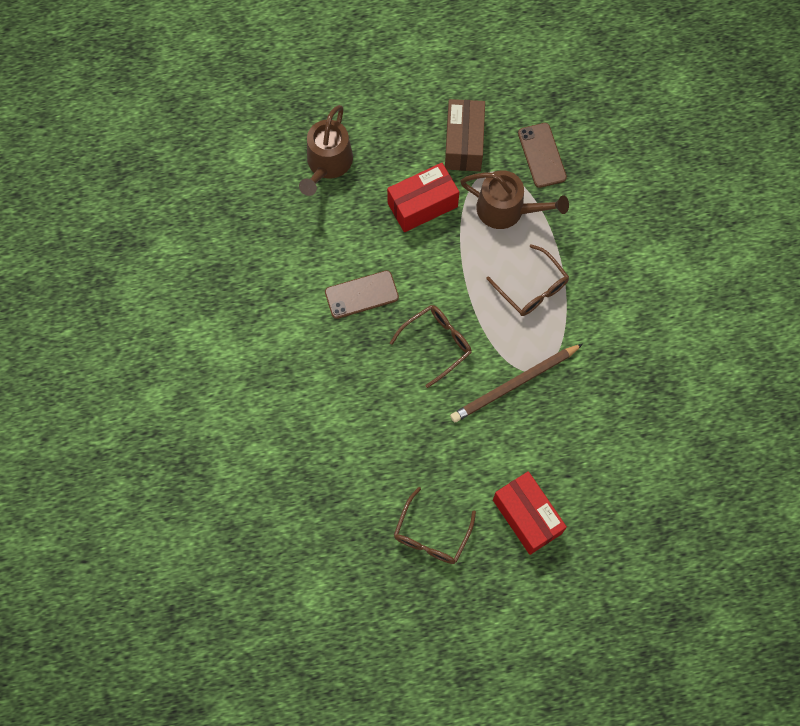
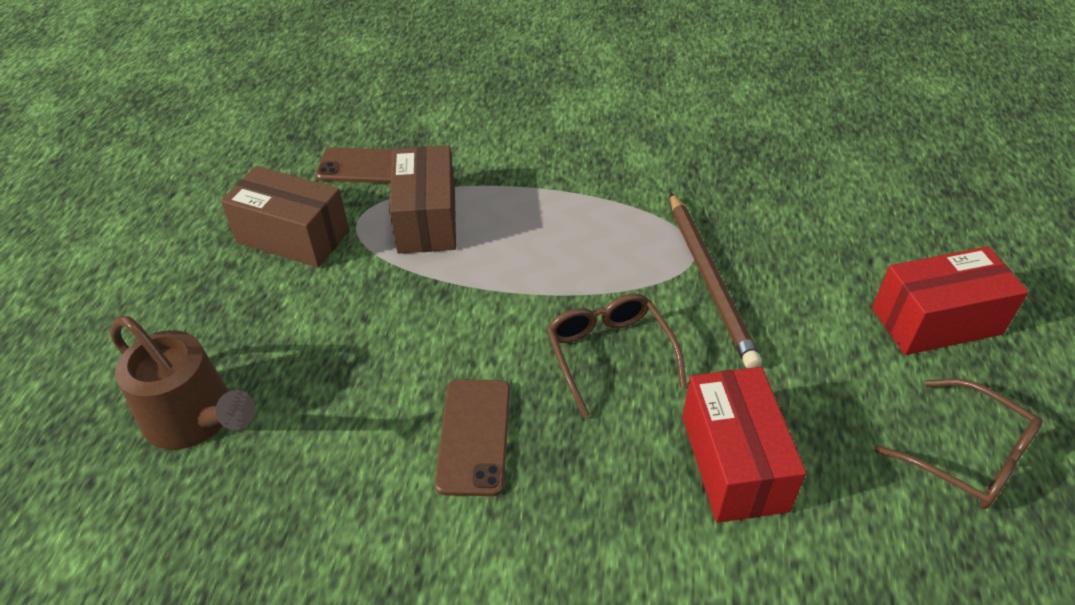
camera: 70 degrees left, 25 degrees down
red box [387,163,459,232] -> red box moved to [682,367,806,523]
brown watering can [460,170,569,229] -> brown box [389,145,456,254]
brown glasses [486,244,569,316] -> none

